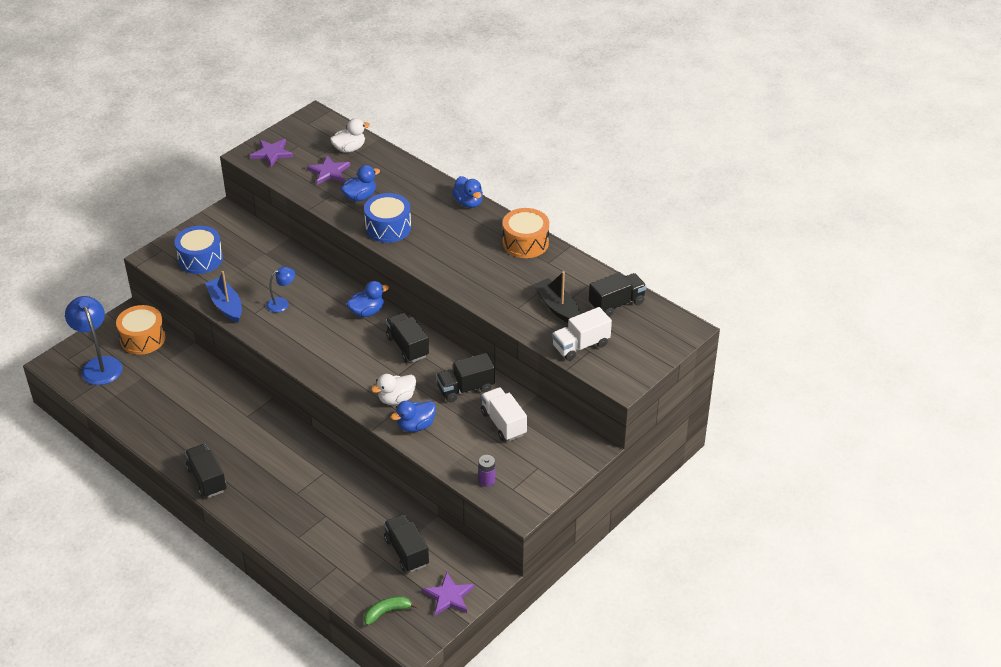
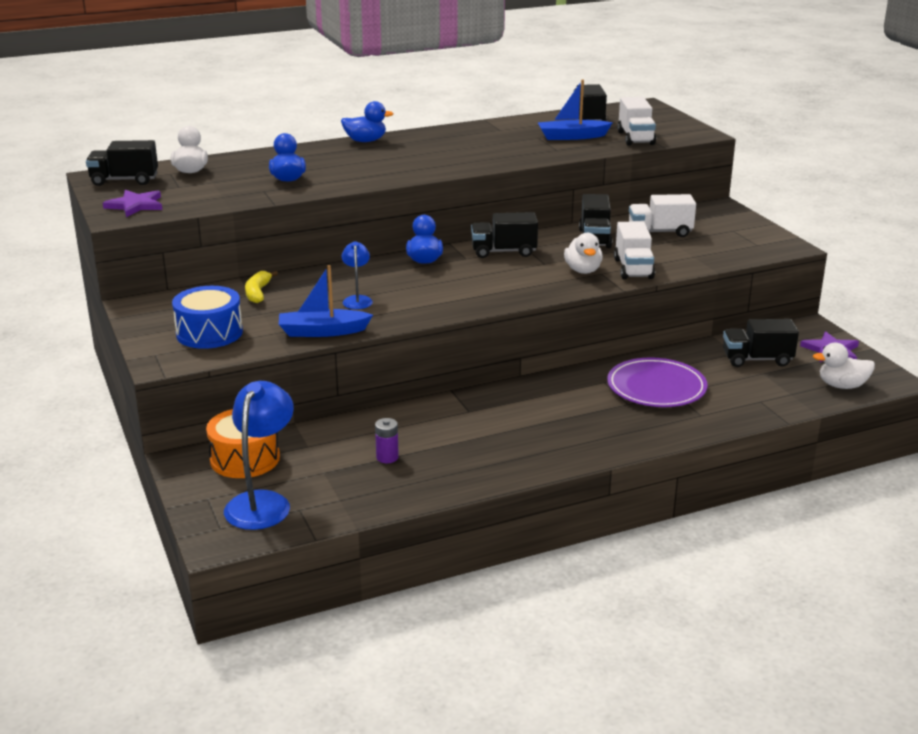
camera: 65 degrees left, 15 degrees down
blue lamp [65,296,123,385] -> blue lamp turned 105 degrees clockwise [224,381,294,530]
black truck [185,444,227,498] -> black truck moved to [86,140,158,186]
purple star [307,155,350,185] -> none
blue drum [364,193,411,243] -> none
green banana [364,596,418,626] -> white duck [813,343,875,389]
blue duck [391,401,436,432] -> white truck [614,221,655,279]
purple battery [478,455,495,487] -> purple battery moved to [375,418,399,463]
orange drum [503,208,549,258] -> none
black boat [533,271,580,323] -> blue boat [538,79,613,140]
none -> yellow banana [245,271,278,303]
none -> purple plate [607,357,708,407]

